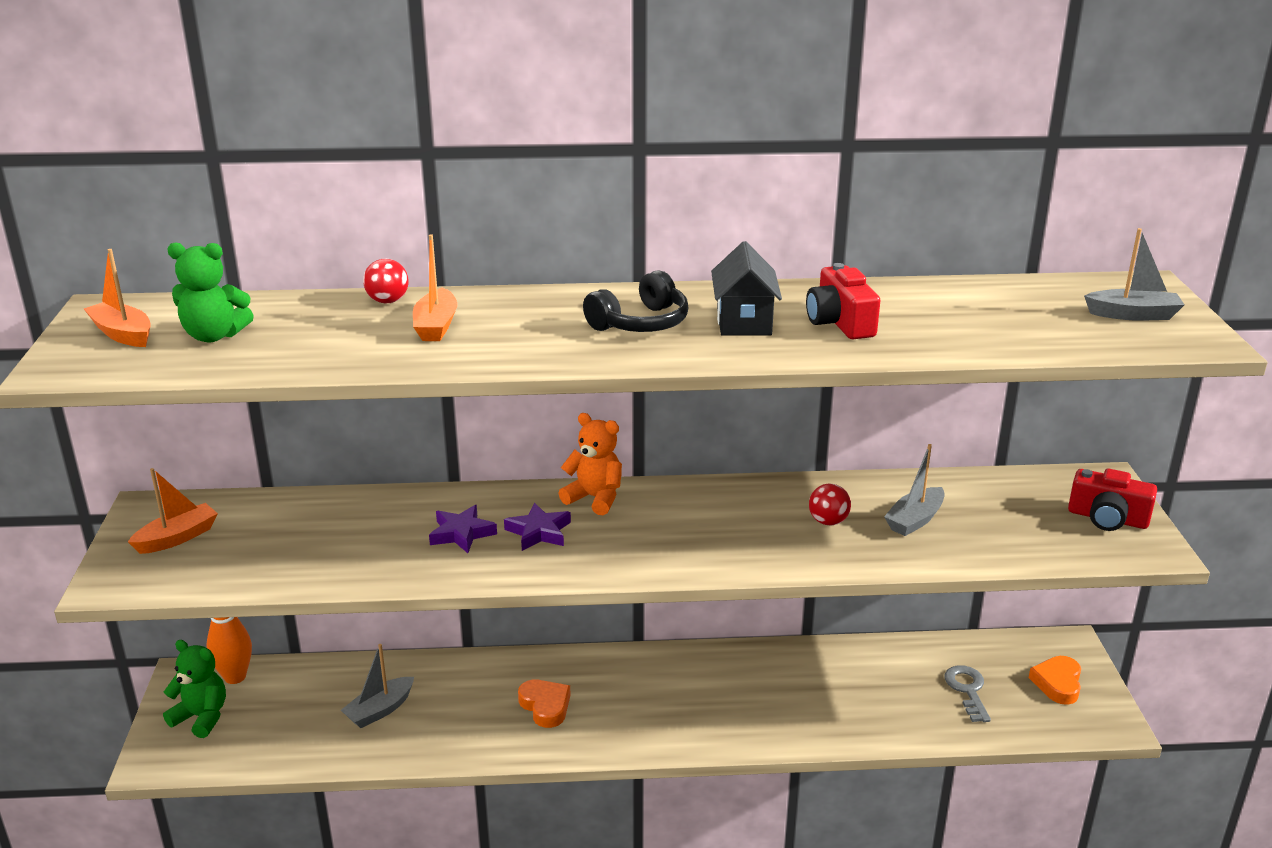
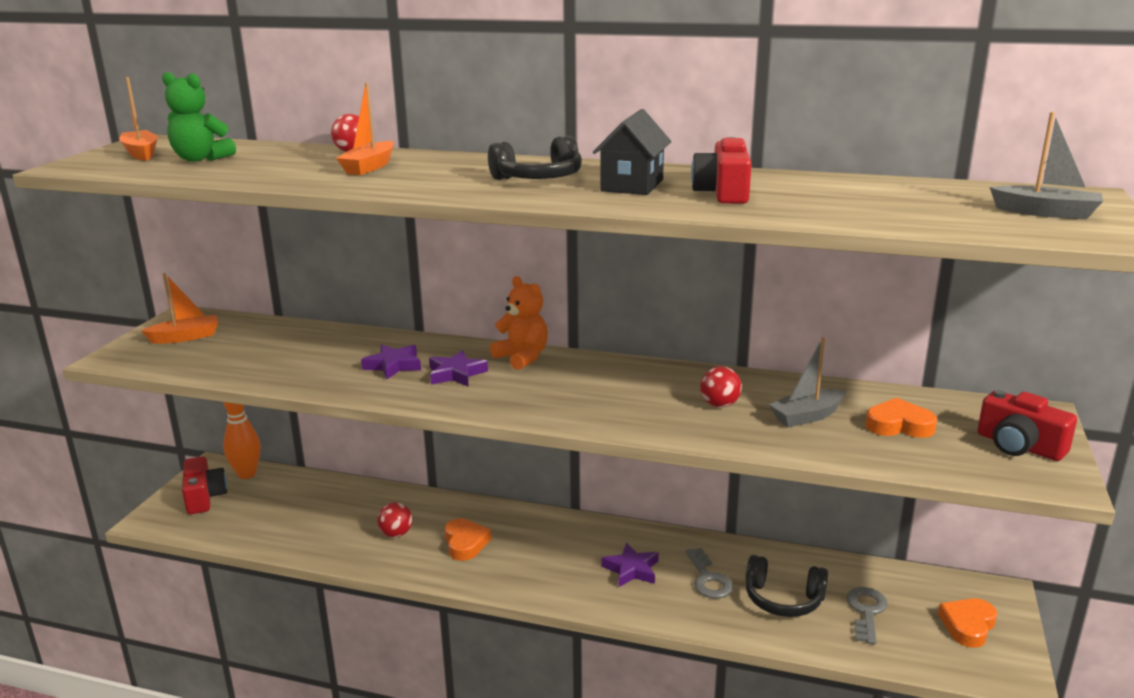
camera: 20 degrees right, 5 degrees down
green teddy bear [163,640,226,738] -> red camera [182,456,227,514]
grey boat [341,644,414,728] -> none
none -> red ball [377,502,413,537]
none -> purple star [602,543,659,587]
none -> grey key [685,548,733,599]
none -> black headphones [745,555,828,617]
none -> orange heart [865,398,937,438]

